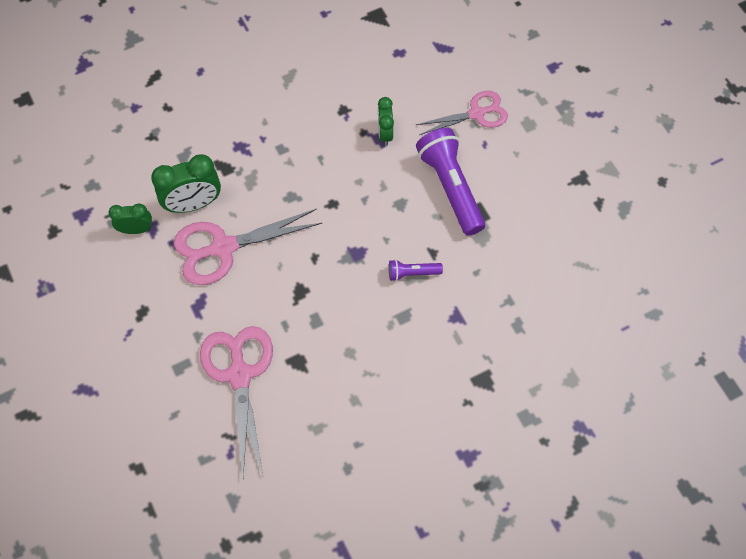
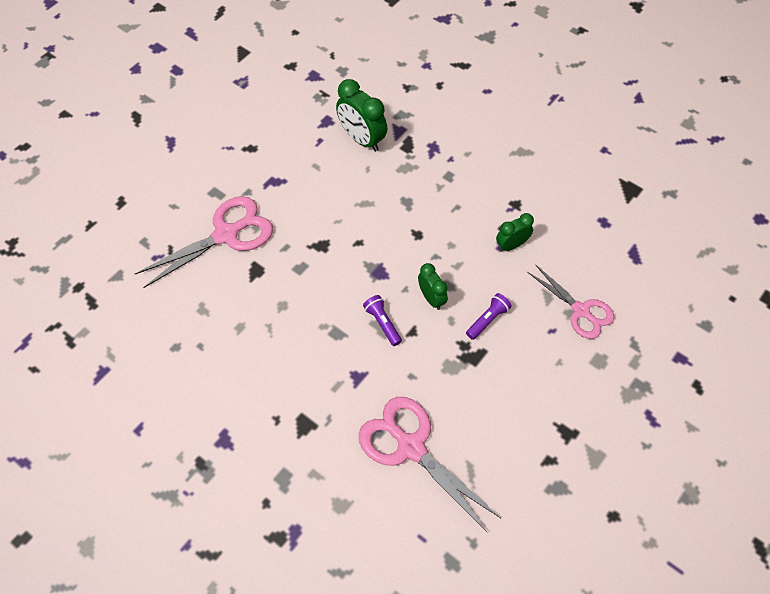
camera: 65 degrees right, 5 degrees down
green clock [109,203,152,234] -> green clock moved to [418,263,448,310]
pink scissors [174,209,322,285] -> pink scissors moved to [359,397,501,533]
purple flashlight [416,128,485,236] -> purple flashlight [466,293,512,340], size x0.48

